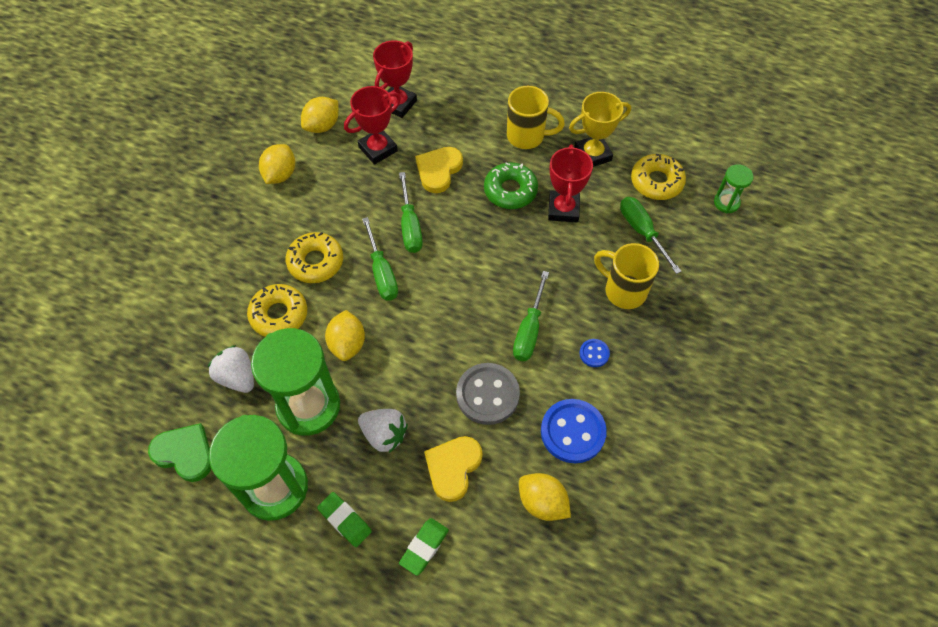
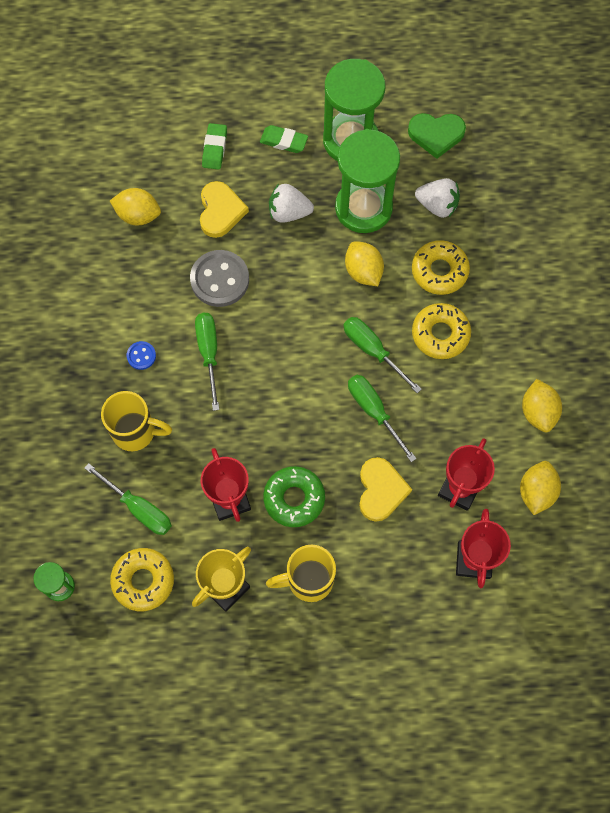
camera: 155 degrees right, 10 degrees up
blue button [541,399,607,463] -> none

